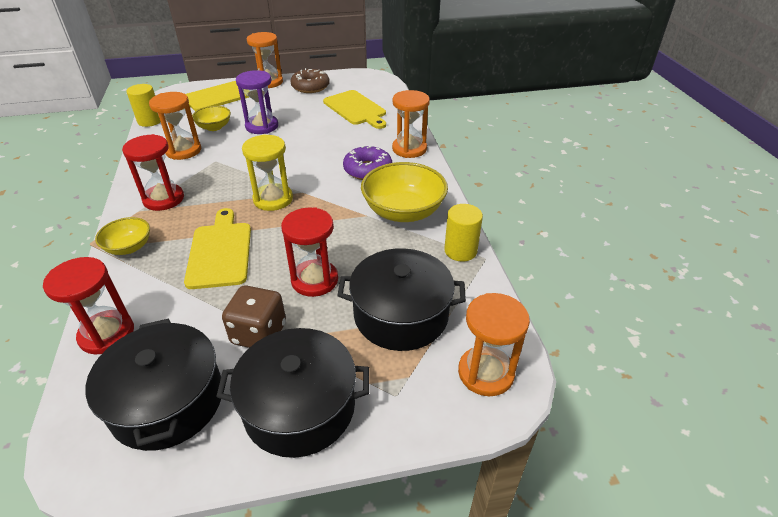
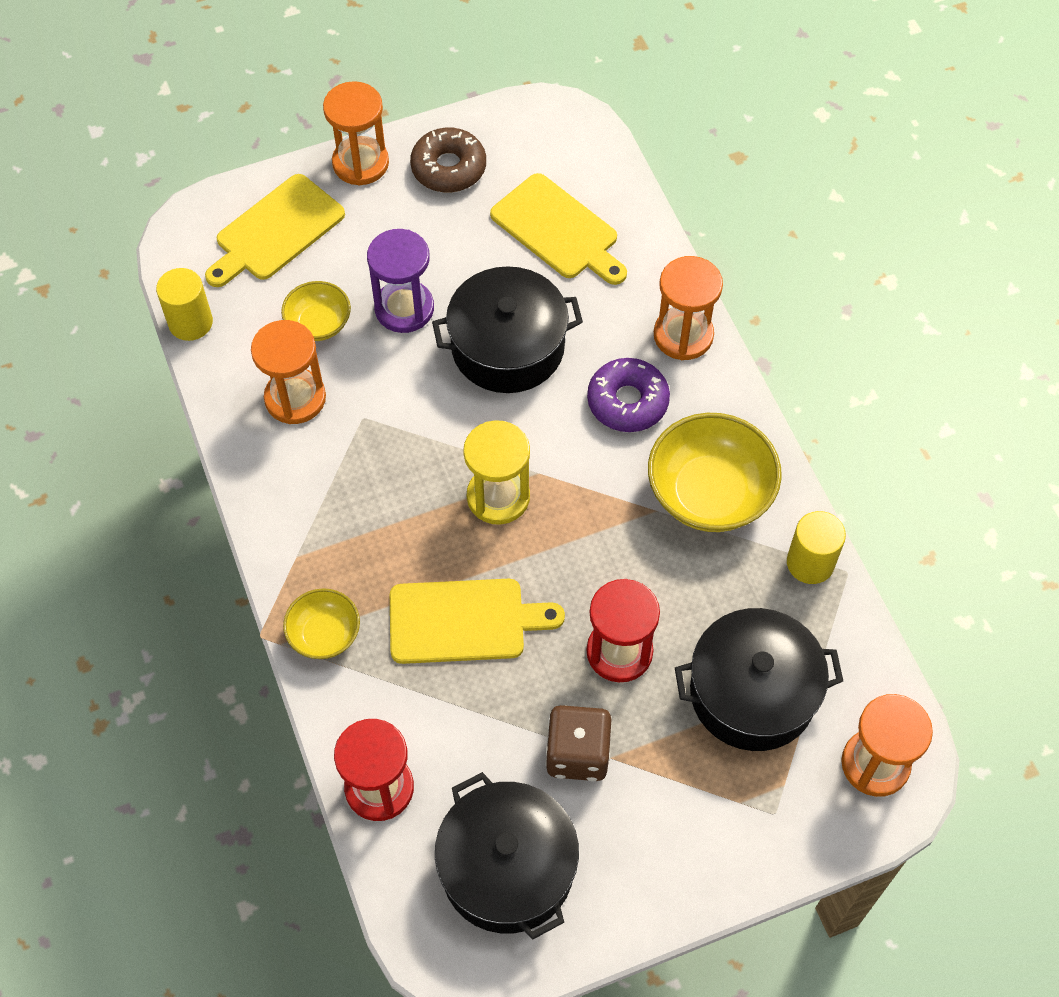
camera: 10 degrees left, 20 degrees up
red hourglass [122,134,184,211] -> none
yellow cutting board [184,208,251,289] -> yellow cutting board turned 105 degrees clockwise [390,579,565,664]
black pot [216,328,369,458] -> black pot moved to [432,266,583,393]

